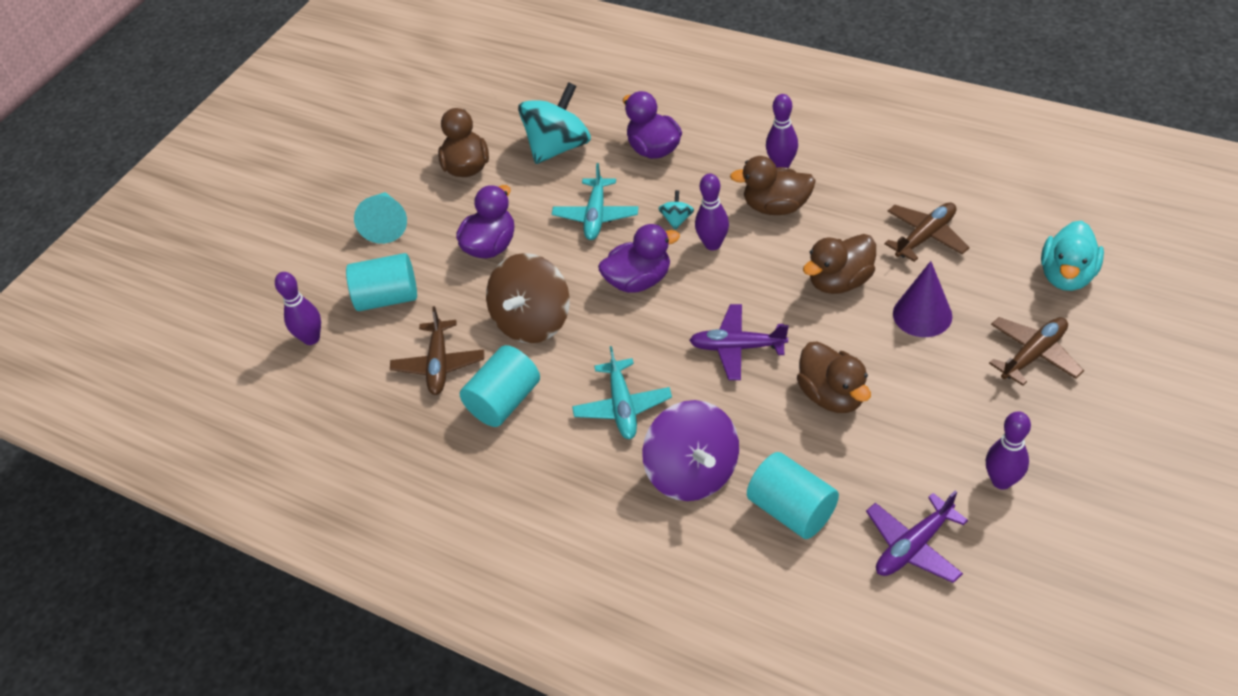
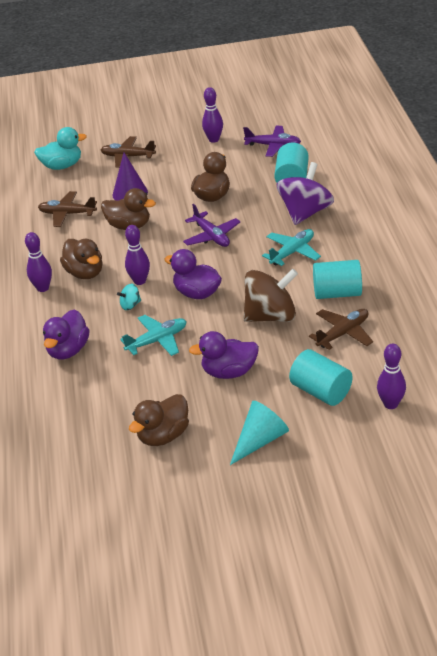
camera: 130 degrees left, 10 degrees down
turquoise spinning top [518,82,591,164] -> none

